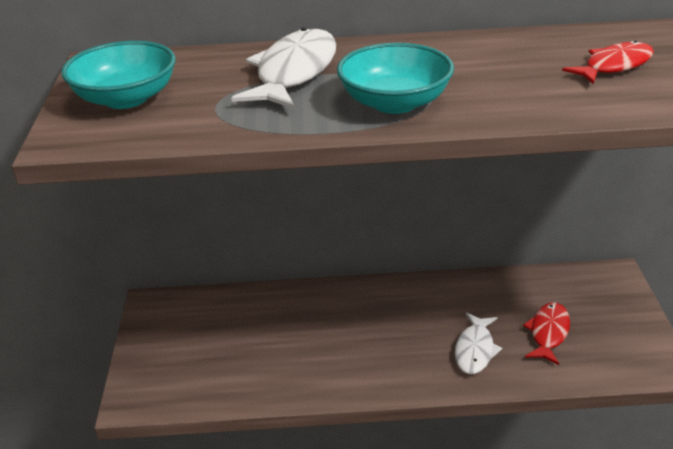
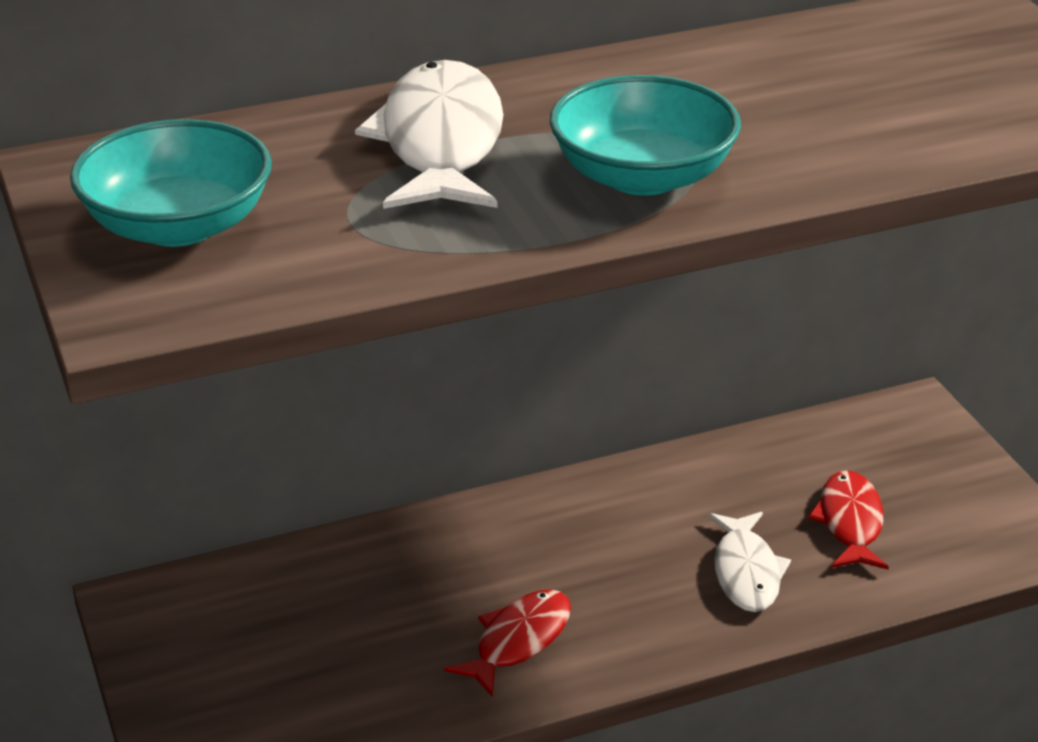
camera: 20 degrees left, 0 degrees up
red fish [562,41,654,85] -> red fish moved to [444,589,571,697]

